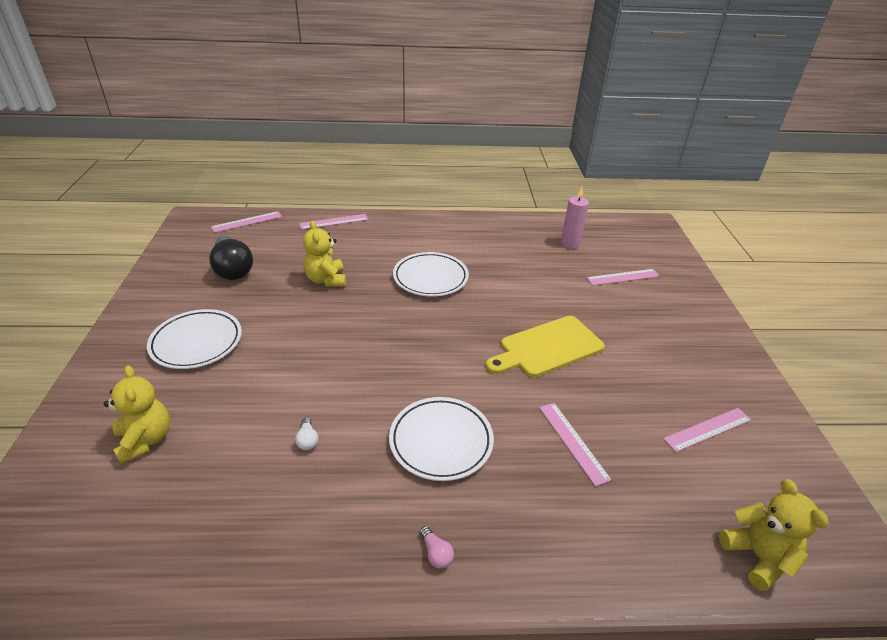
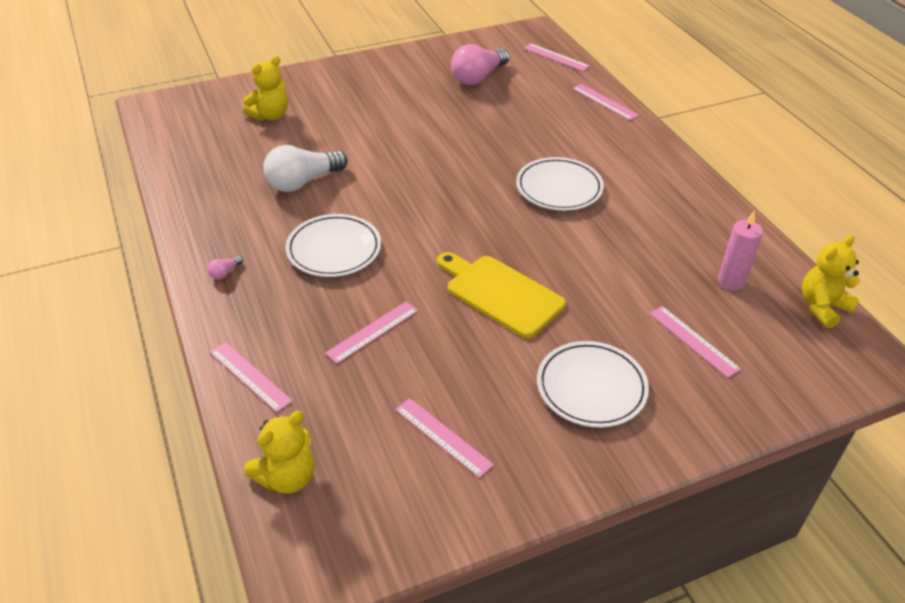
camera: 70 degrees right, 5 degrees up
white plate [147,309,242,369] -> white plate moved to [537,341,649,428]
black light bulb [209,236,253,280] -> pink light bulb [451,44,510,85]
white light bulb [295,417,318,450] -> white light bulb [263,145,348,192], size x2.50
yellow teddy bear [303,221,346,286] -> yellow teddy bear moved to [802,235,860,328]
none -> pink ruler [210,342,293,412]

